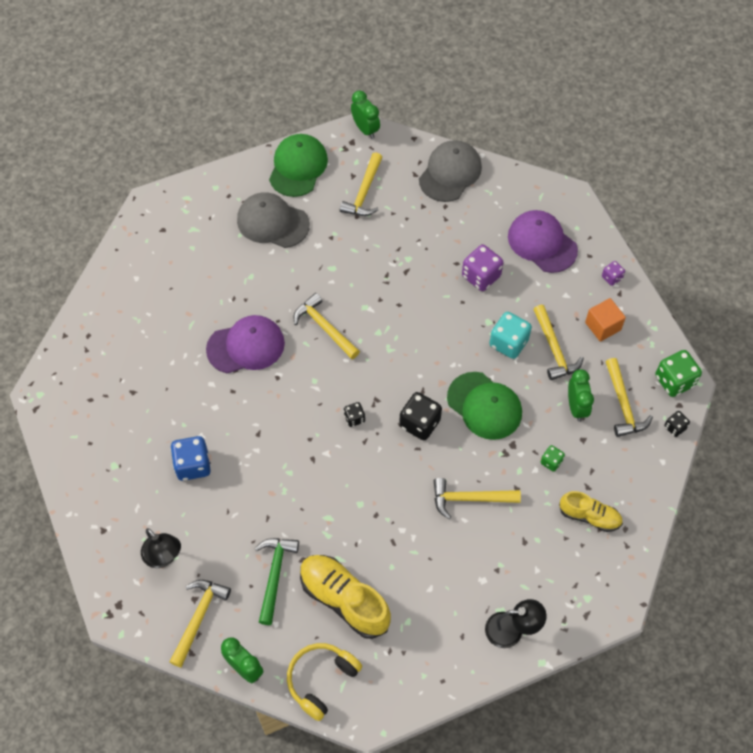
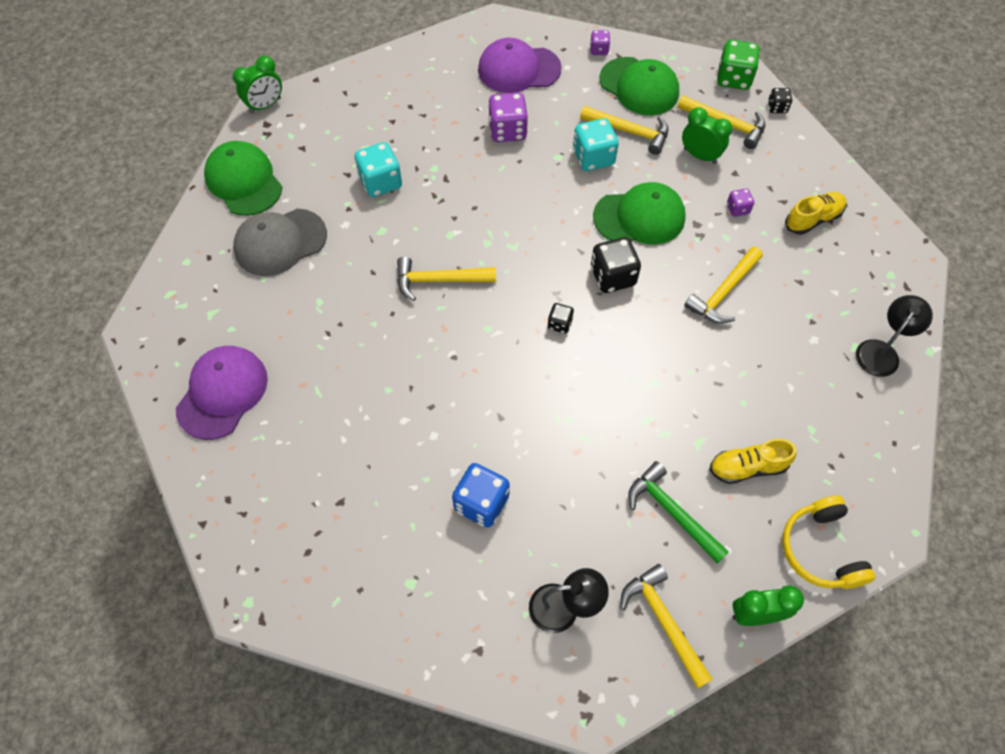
camera: 50 degrees left, 0 degrees up
purple cap [206,315,285,373] -> purple cap moved to [176,346,268,440]
yellow shoe [300,555,391,639] -> yellow shoe [709,439,797,484], size x0.61
yellow hammer [340,152,383,216] -> none
green clock [351,91,380,139] -> green clock turned 135 degrees clockwise [233,56,282,113]
grey cap [419,140,482,202] -> none
green dice [541,445,565,472] -> purple dice [727,188,754,217]
orange cube [585,298,626,342] -> green cap [599,57,679,115]
none -> turquoise dice [354,142,402,197]

